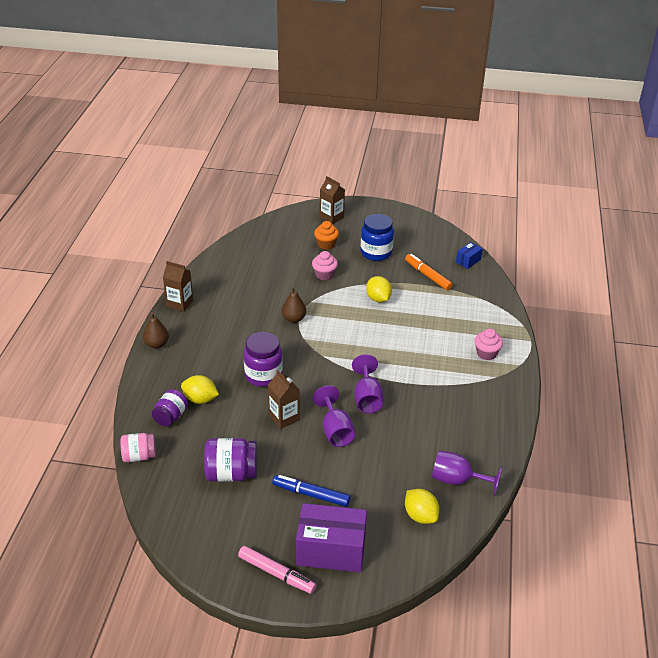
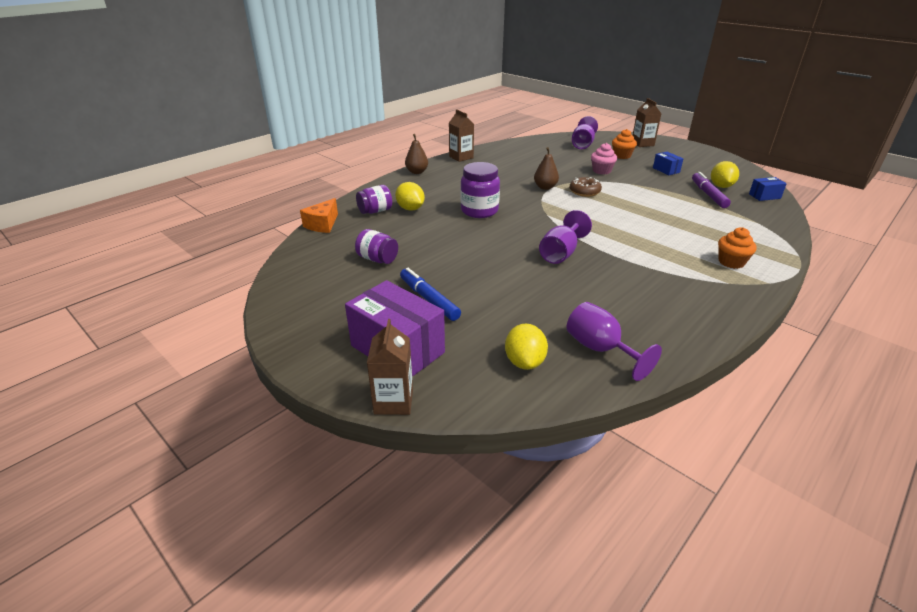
camera: 35 degrees right, 5 degrees down
pink jar [120,433,156,462] -> orange cheese [300,198,338,233]
purple jar [204,438,257,482] -> purple jar [355,229,398,264], size x0.66
pink marker [238,546,316,594] -> none
brown carton [268,370,300,429] -> brown carton moved to [367,319,413,415]
purple goblet [313,385,356,447] -> purple goblet moved to [572,116,598,149]
blue jar [361,214,394,261] -> blue box [653,152,684,175]
yellow lemon [366,276,392,303] -> yellow lemon moved to [711,161,739,188]
orange marker [405,254,453,290] -> purple marker [692,172,731,208]
pink cupcake [474,329,503,360] -> orange cupcake [718,227,757,269]
none -> brown donut [570,177,602,197]

